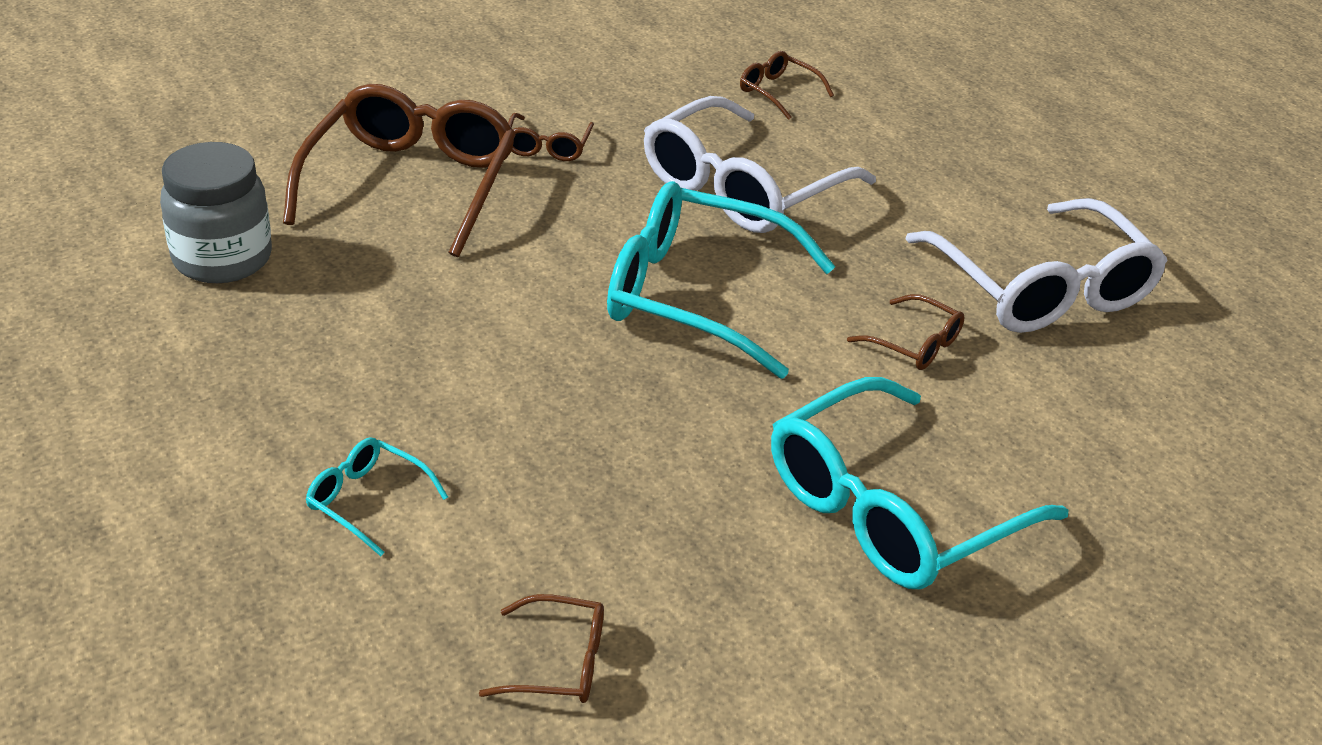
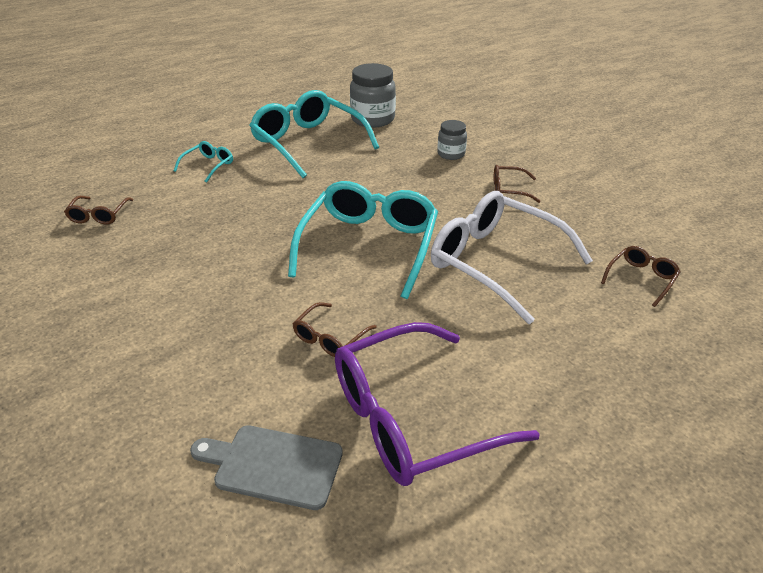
camera: 90 degrees right, 0 degrees up
brown glasses [283,84,516,257] -> grey jar [437,120,467,160]
turquoise glasses [771,377,1068,589] -> turquoise glasses moved to [249,90,379,178]
white glasses [905,198,1168,333] -> purple glasses [335,322,540,486]
none -> grey cutting board [190,425,343,510]

